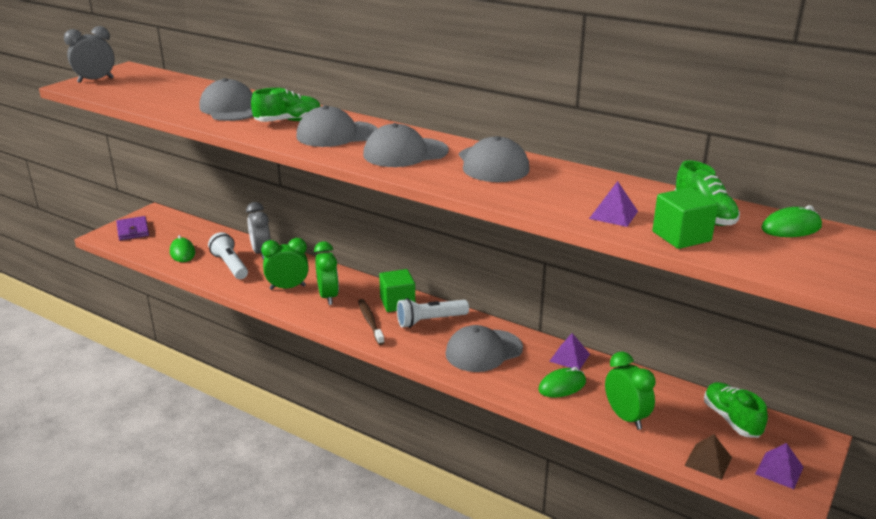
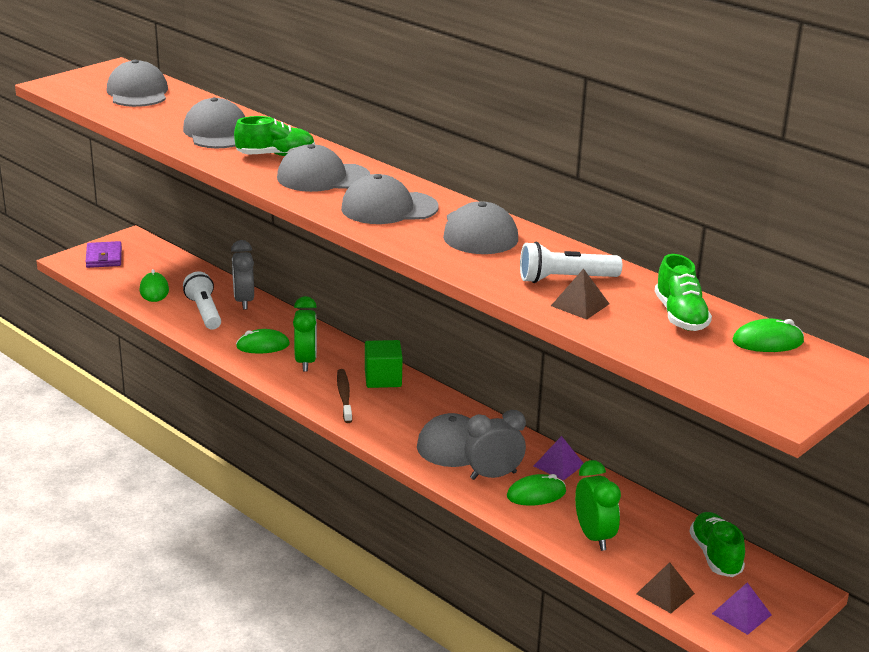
camera: 10 degrees right, 0 degrees up
grey clock [64,26,115,83] -> grey clock moved to [464,410,526,480]
green clock [261,238,309,290] -> green mouse [236,329,290,354]
white flashlight [397,298,469,328] -> white flashlight moved to [520,242,622,283]
purple pyramid [589,181,638,227] -> brown pyramid [551,268,610,320]
green cube [653,187,718,249] -> none
none -> grey cap [106,60,168,107]

